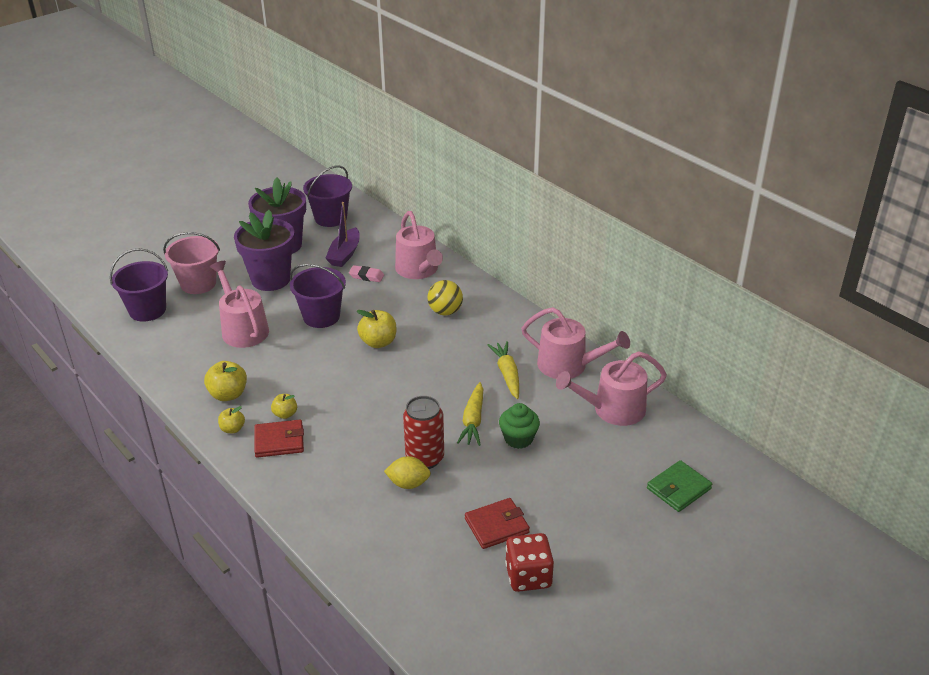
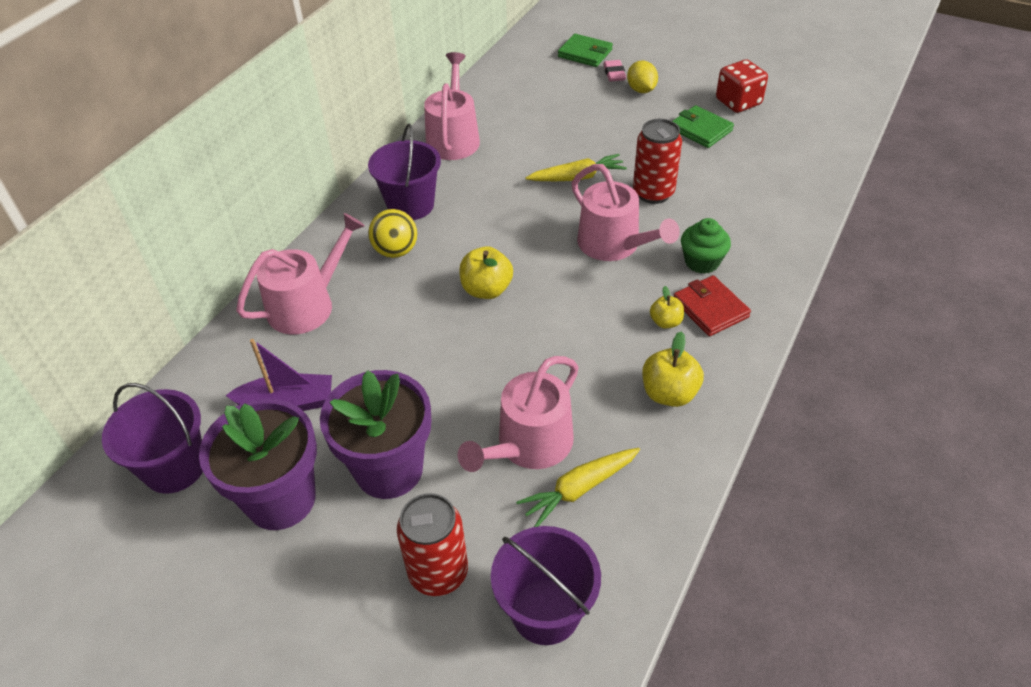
camera: 110 degrees left, 10 degrees up
pink bucket [163,232,220,294] -> red can [397,493,468,596]
yellow apple [218,406,245,433] -> none
purple bucket [290,264,346,328] -> purple bucket moved to [368,123,441,220]
pink eraser [349,265,384,282] -> pink eraser moved to [603,60,626,82]
yellow lemon [384,456,431,489] -> yellow lemon moved to [627,61,658,93]
red wallet [465,498,530,549] -> green wallet [673,105,734,148]
yellow carrot [488,341,519,399] -> yellow carrot moved to [516,448,640,527]
green cupcake [499,403,540,449] -> green cupcake moved to [681,218,731,274]
pink watering can [556,351,667,426] -> pink watering can moved to [571,164,680,261]

